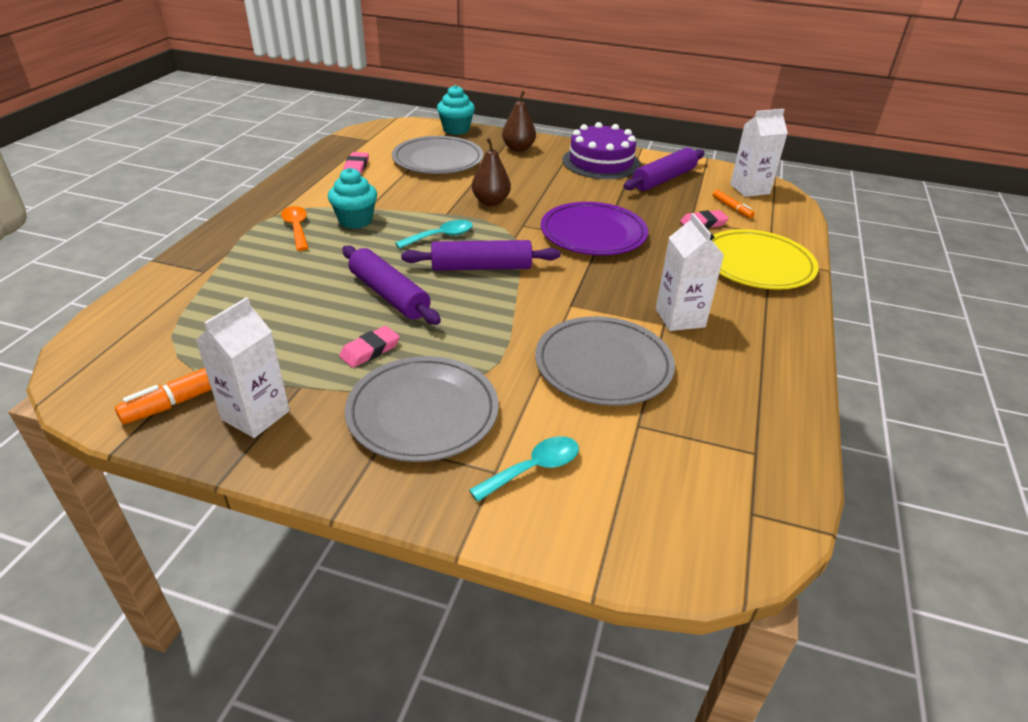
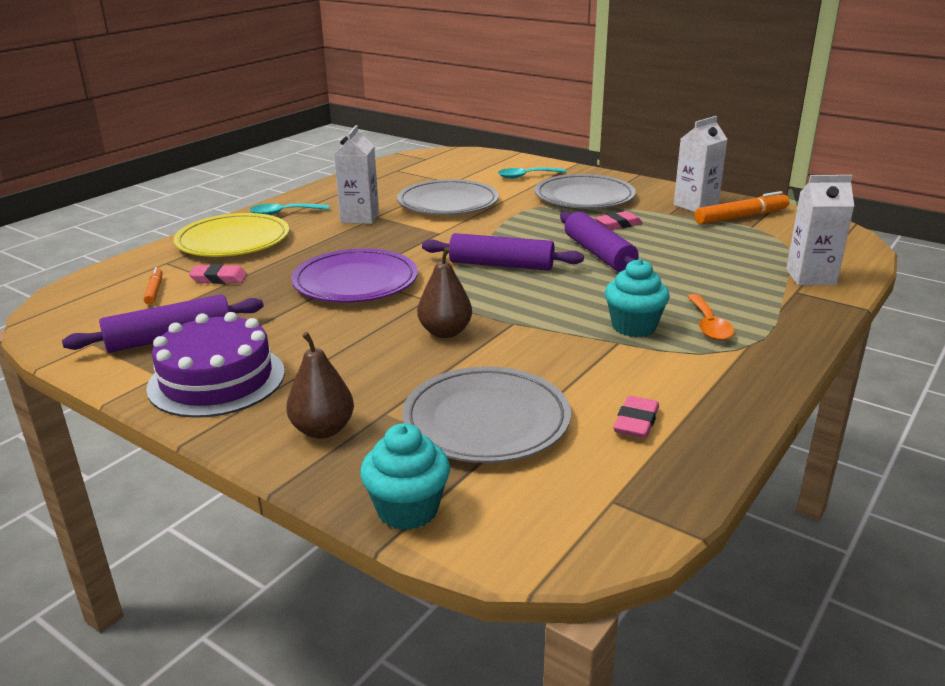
camera: 160 degrees left, 10 degrees down
turquoise spoon [395,220,473,249] -> turquoise spoon moved to [249,203,329,215]
white carton [730,109,788,197] -> white carton moved to [786,175,854,285]

